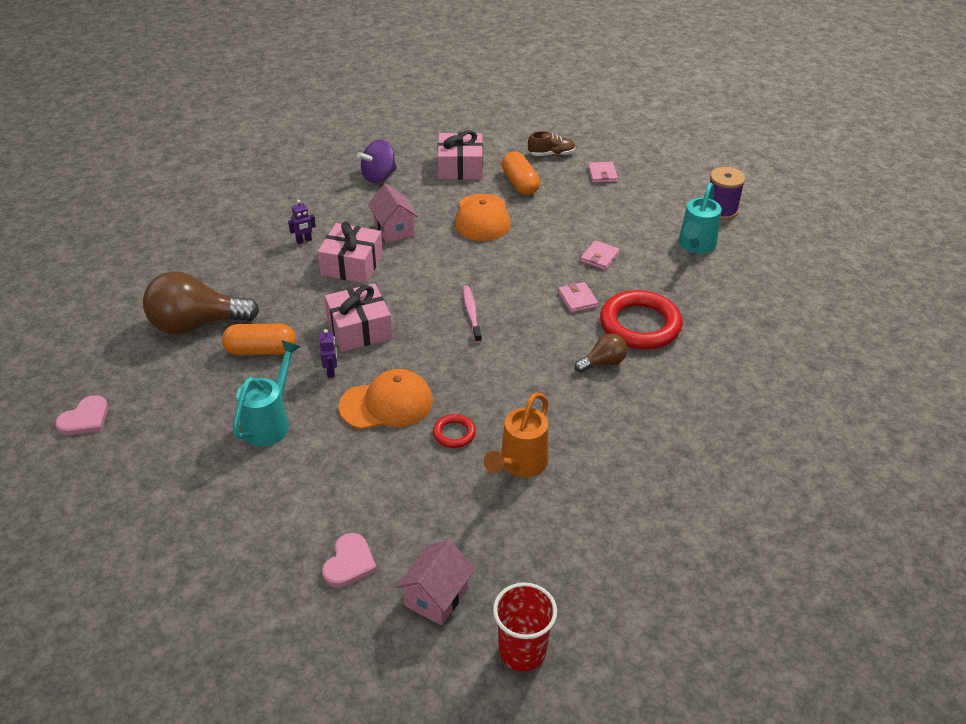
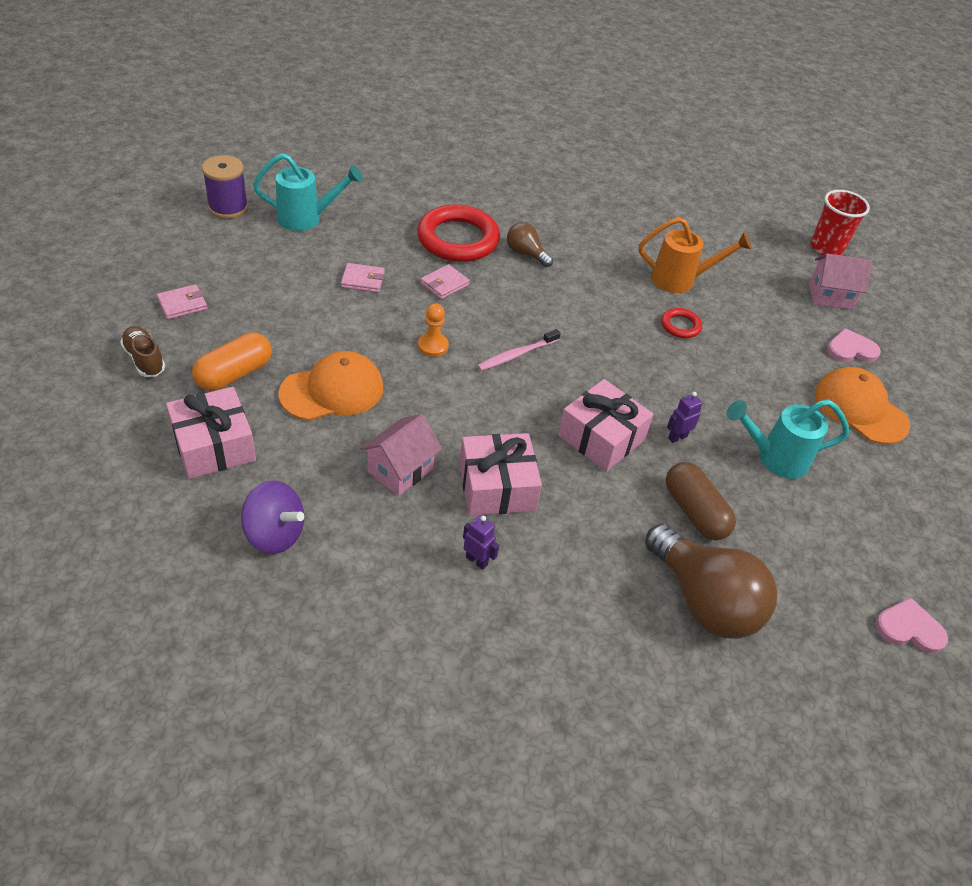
camera: 120 degrees left, 5 degrees up
orange capsule [222,324,296,355] -> brown capsule [666,462,736,540]
orange cap [339,369,433,429] -> orange cap moved to [815,367,910,444]
none -> orange pawn [418,303,449,357]

